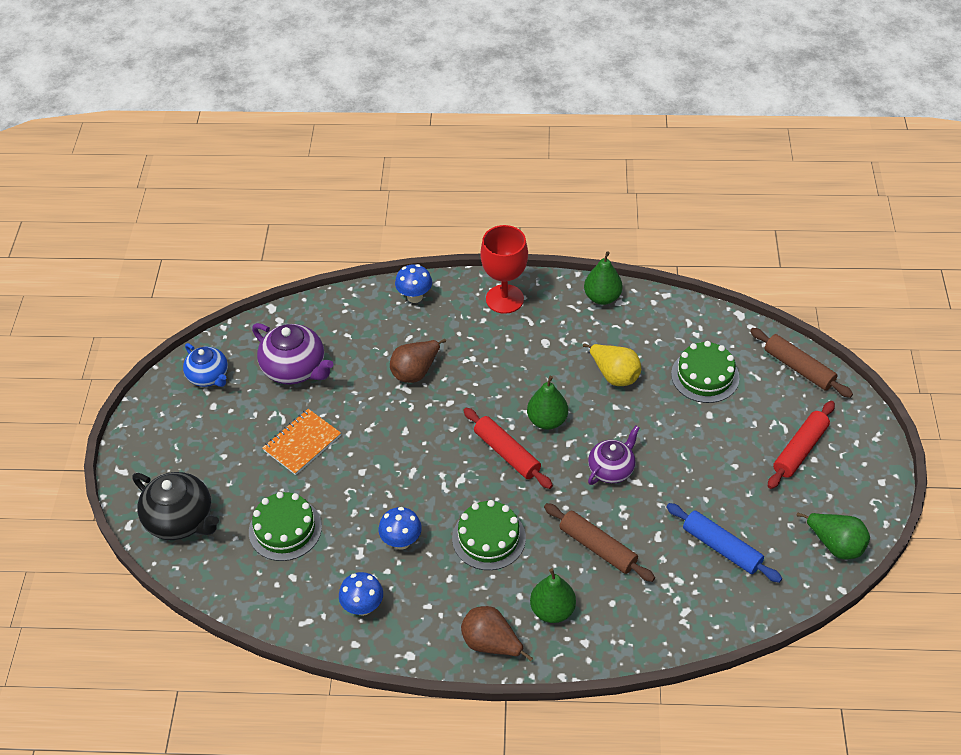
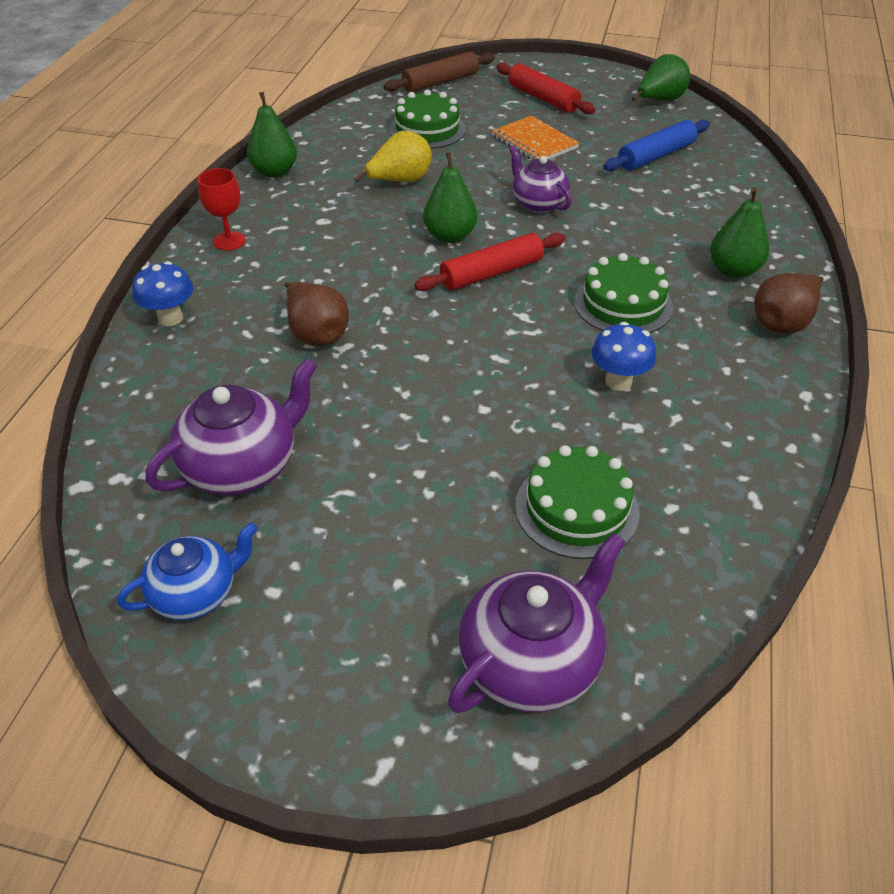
camera: 80 degrees left, 5 degrees down
black teapot [132,472,219,540] -> purple teapot [448,533,626,713]
orange notebook [262,409,341,475] -> orange notebook moved to [492,116,579,160]
blue mushroom [339,572,383,616] -> none
red goblet [480,225,528,314] -> red goblet [198,168,246,251], size x0.60
brown rolling pin [544,503,655,582] -> none

